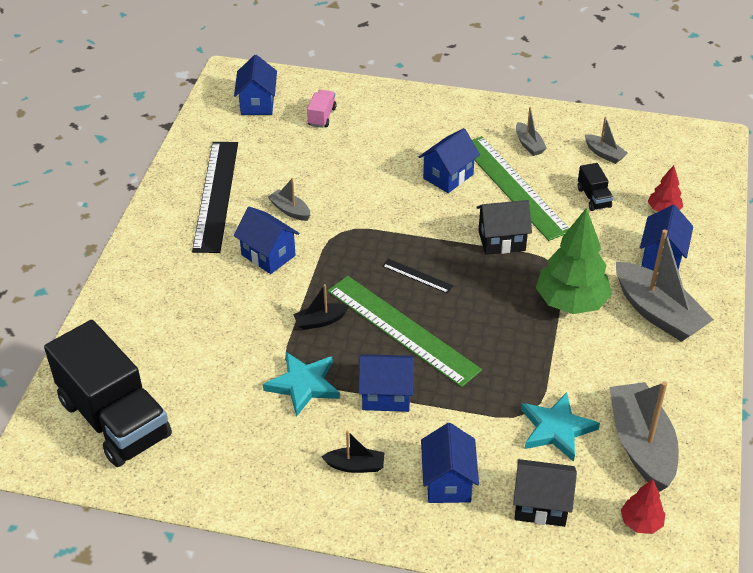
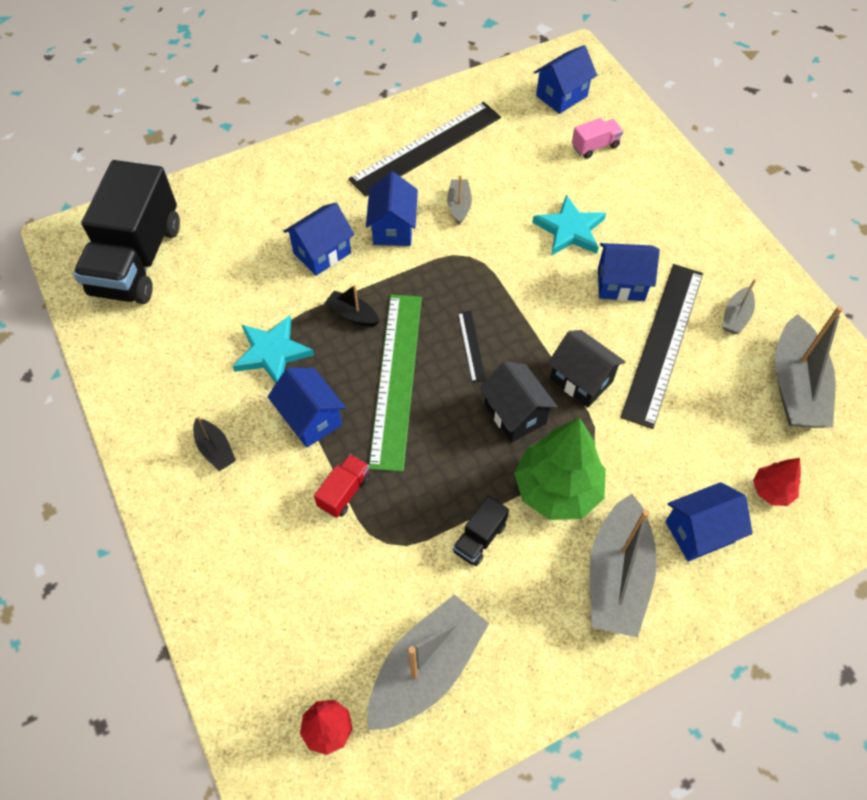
camera: 50 degrees right, 15 degrees up
blue house [421,423,479,503] -> blue house moved to [283,203,354,276]
green ruler [472,136,569,241] -> black ruler [620,264,703,429]
black house [513,459,577,527] -> black house moved to [479,361,558,443]
turquoise star [521,392,600,462] -> turquoise star moved to [532,195,606,256]
black truck [578,163,613,211] -> black truck moved to [453,496,509,566]
grey boat [584,116,628,164] -> grey boat [775,306,843,428], size x2.06
none -> red truck [314,454,370,518]

